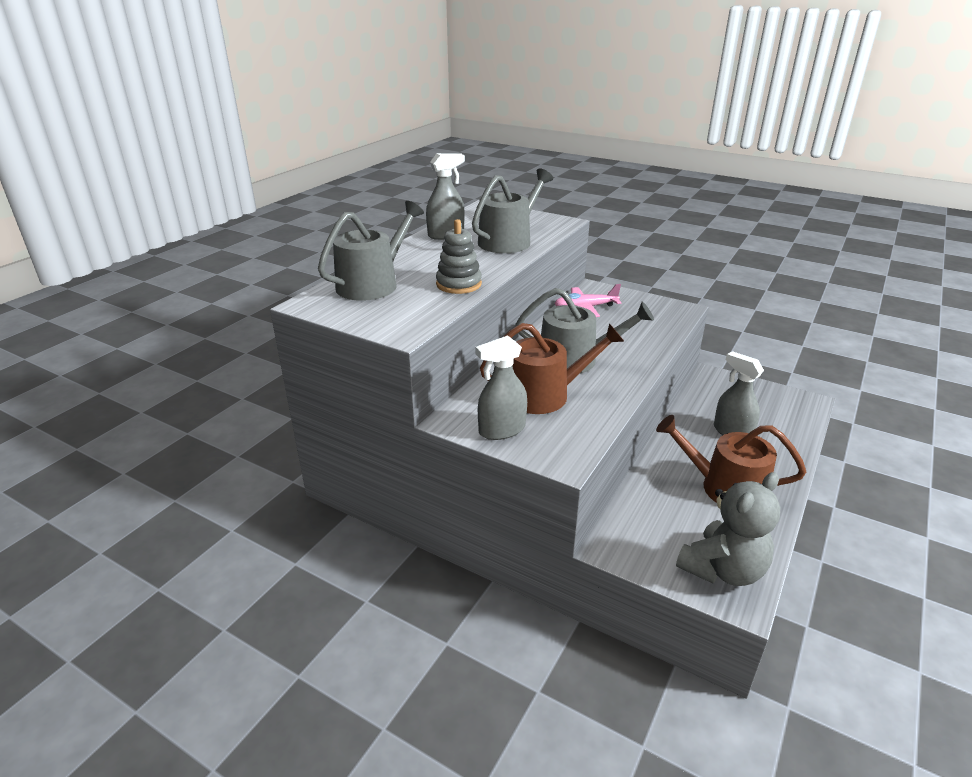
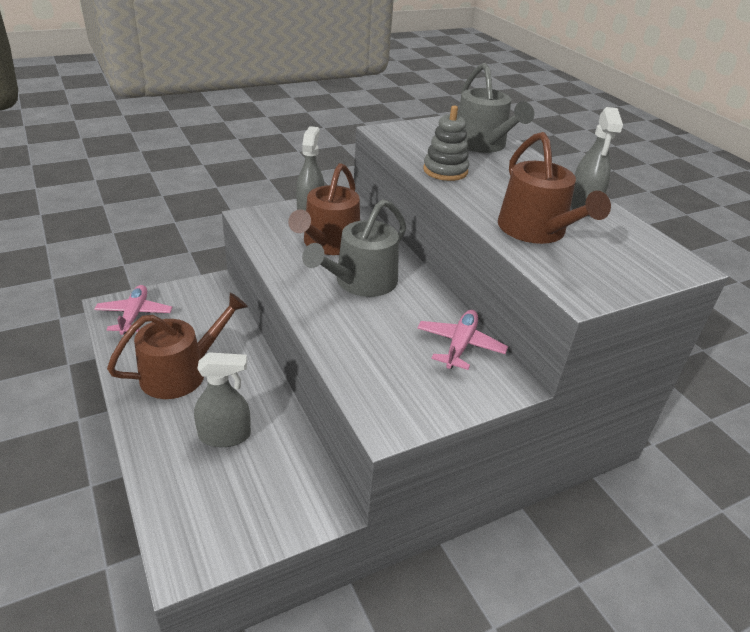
camera: 120 degrees right, 5 degrees up
grey watering can [472,168,553,253] -> brown watering can [498,132,611,244]
grey teddy bear [676,472,780,586] -> pink plane [94,285,173,335]

